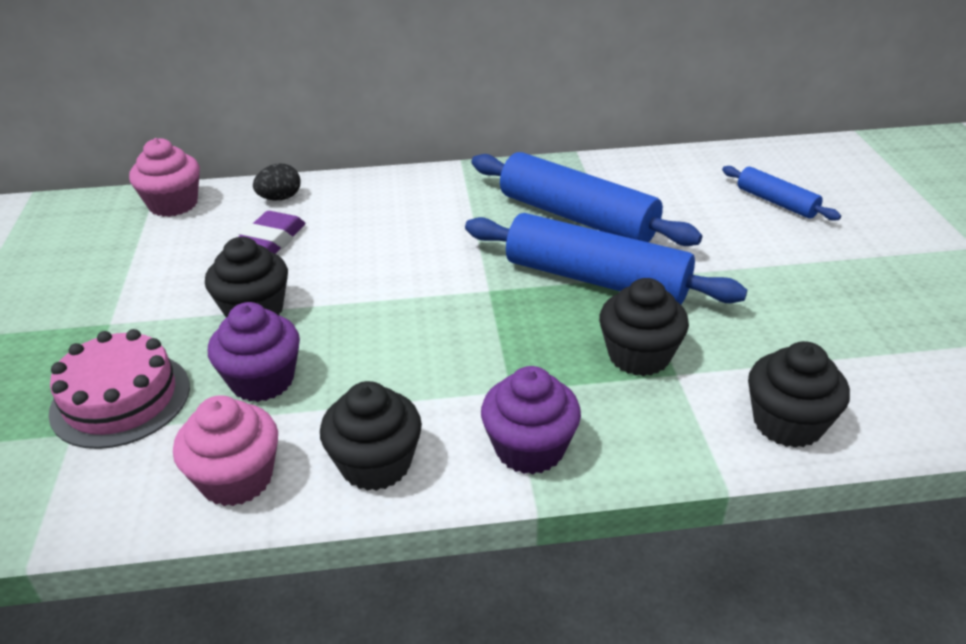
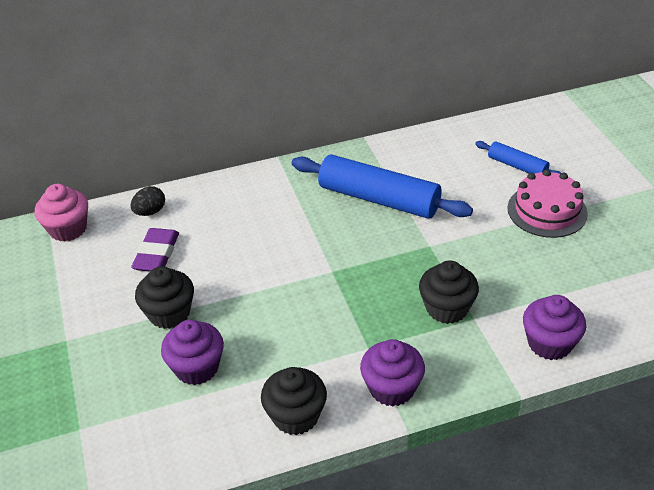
camera: 10 degrees left, 5 degrees up
pink cake [48,329,190,449] -> pink cake moved to [507,169,588,238]
pink cupcake [173,395,278,506] -> none
blue rolling pin [465,213,747,304] -> none
black cupcake [748,341,850,448] -> purple cupcake [523,295,586,360]

